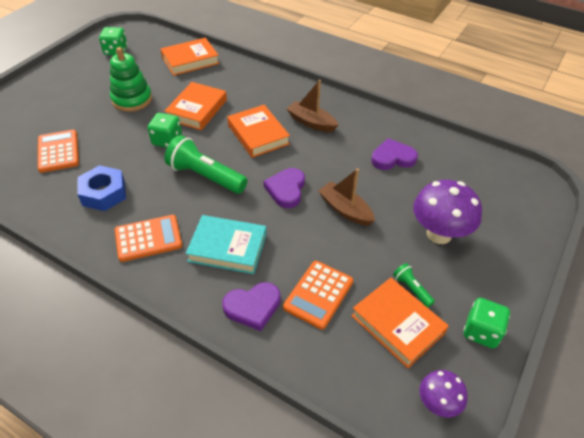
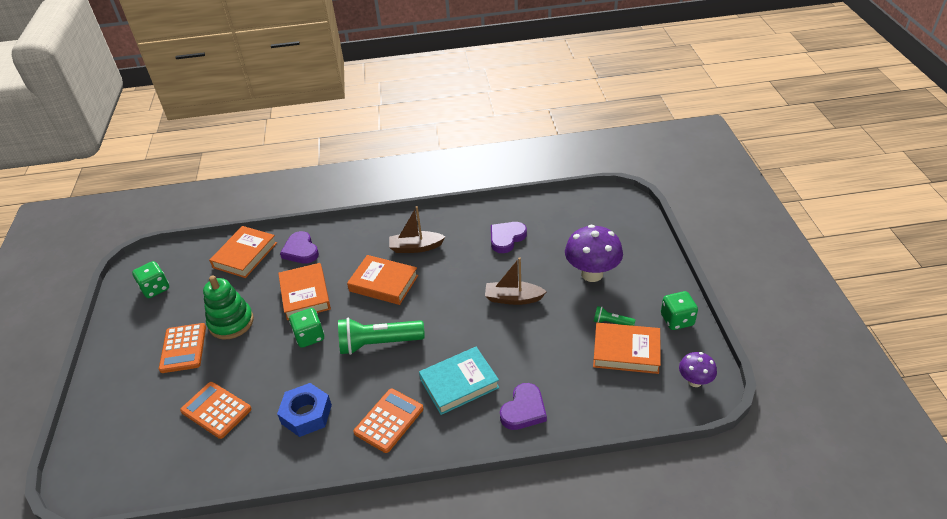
camera: 35 degrees left, 5 degrees down
purple heart [263,168,305,208] -> purple heart moved to [280,231,319,264]
orange calculator [283,261,353,330] -> orange calculator moved to [159,323,206,373]

